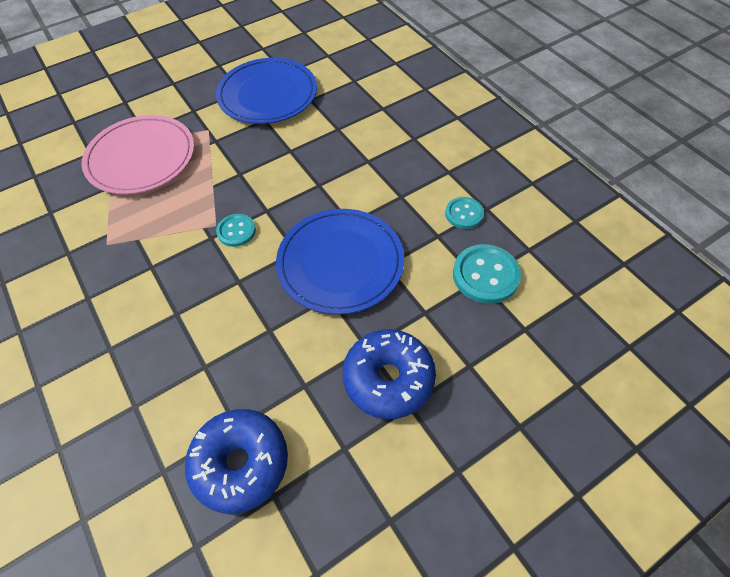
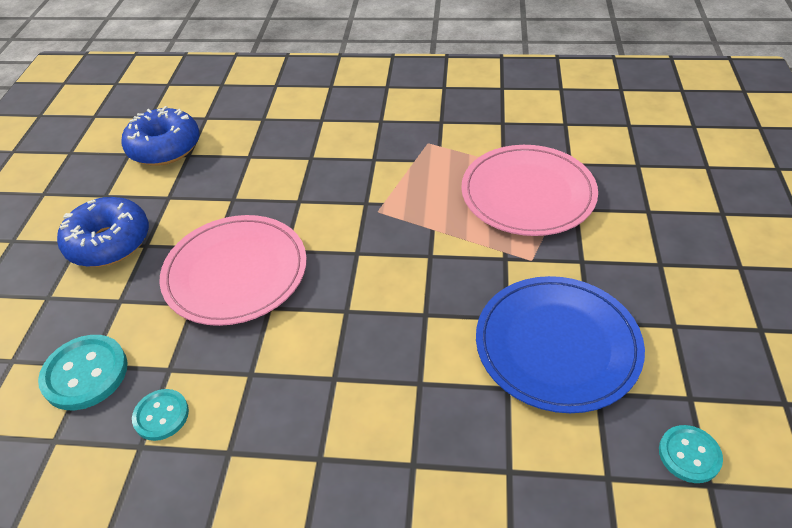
camera: 130 degrees right, 10 degrees down
turquoise button [216,214,256,247] -> turquoise button moved to [659,425,723,483]
blue plate [276,209,404,315] -> pink plate [159,215,307,326]

